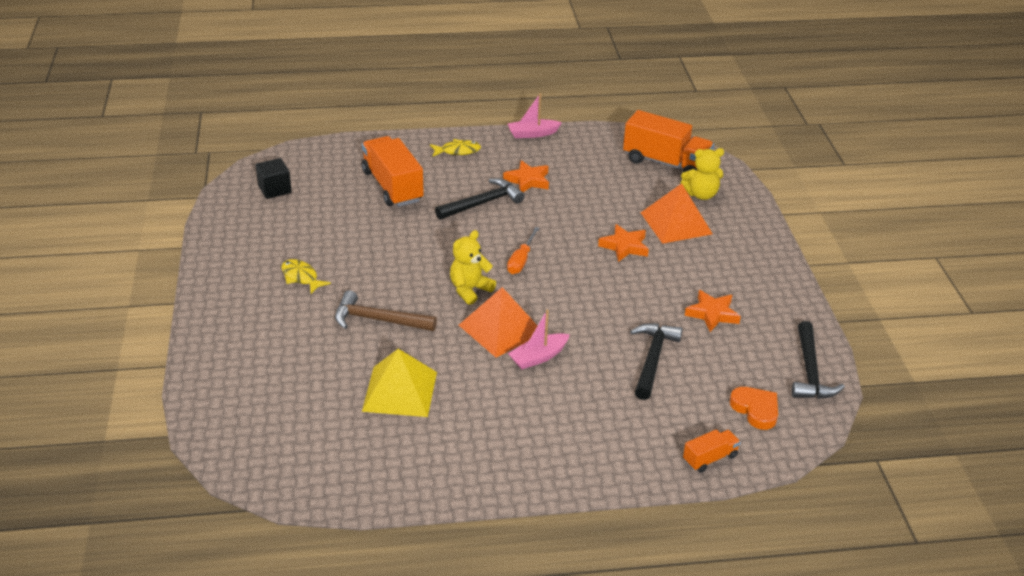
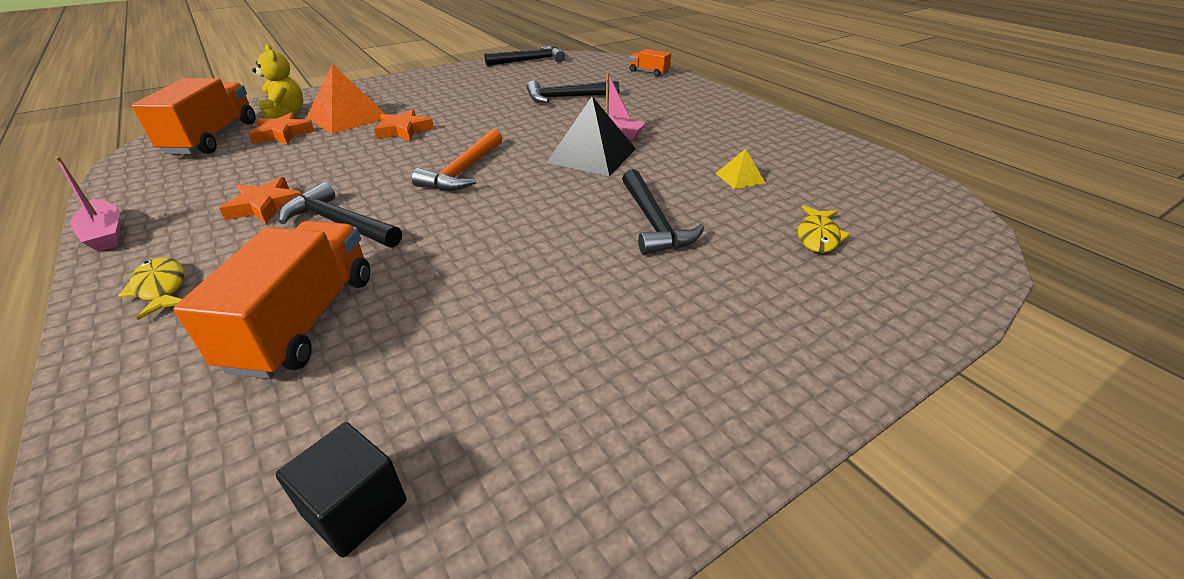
camera: 115 degrees left, 0 degrees up
yellow fish [281,259,331,294] -> yellow fish moved to [798,205,851,253]
brown hammer [335,290,437,331] -> black hammer [622,169,705,255]
orange truck [362,136,424,207] -> orange truck turned 150 degrees clockwise [173,221,370,379]
yellow pyramid [362,349,437,417] -> yellow pyramid [715,149,765,189], size x0.49
yellow teddy bear [450,230,496,305] -> none
orange pyramid [459,287,538,358] -> black pyramid [546,96,636,176]
orange screwdriver [507,227,539,274] -> orange hammer [412,129,502,191]
orange star [685,290,741,332] -> orange star moved to [248,112,314,145]
orange heart [730,387,778,430] -> none

